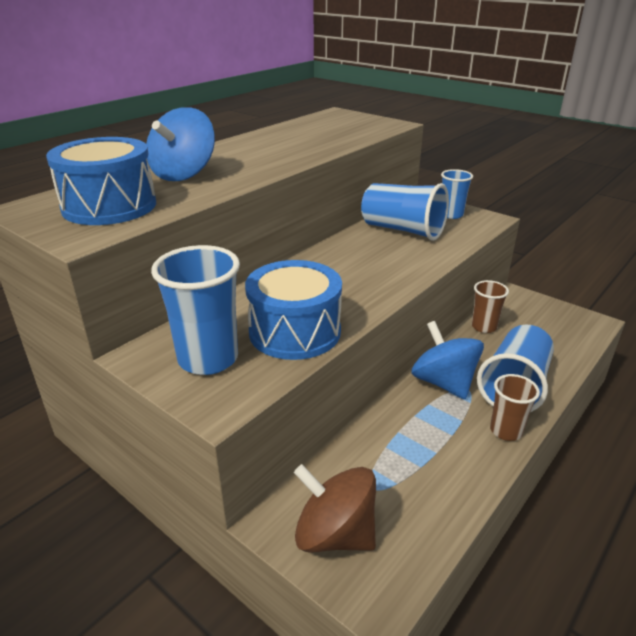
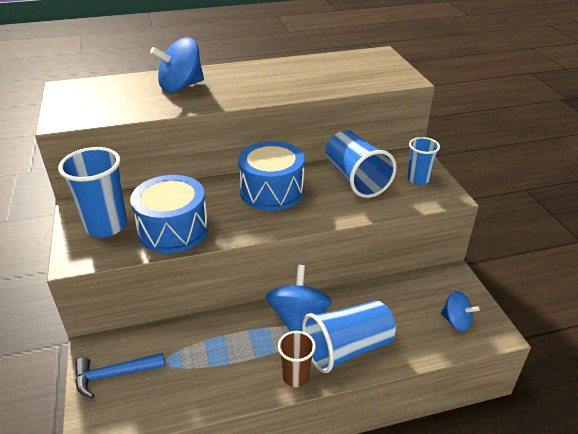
camera: 35 degrees right, 5 degrees up
blue drum [46,137,156,225] -> blue drum moved to [238,141,304,211]
brown spinning top [294,464,376,553] -> blue hammer [75,353,165,398]
brown cup [472,280,509,333] -> none
none -> blue spinning top [441,291,480,331]

